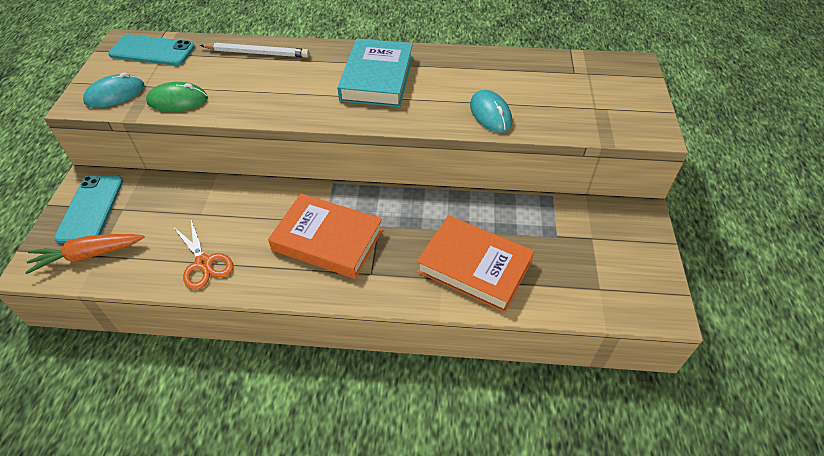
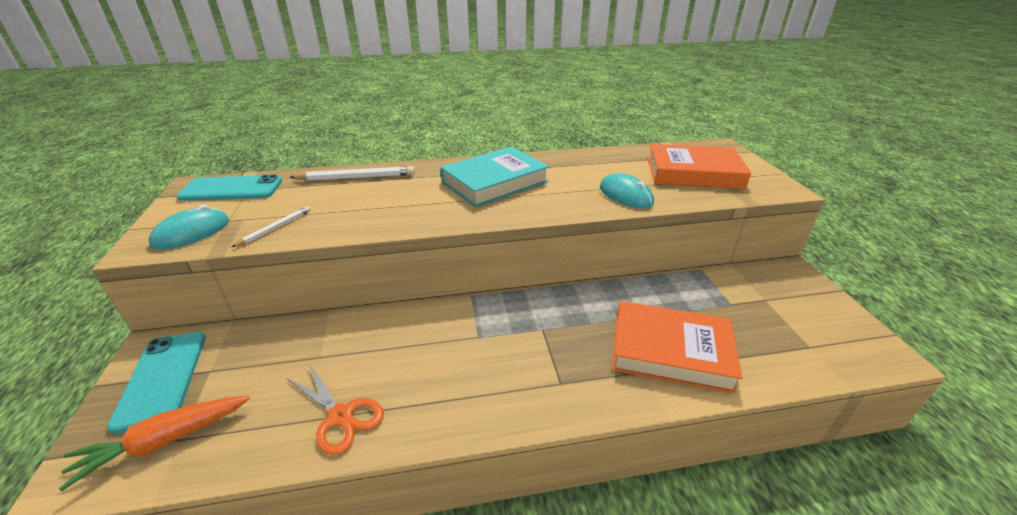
camera: 15 degrees left, 15 degrees down
green mouse [146,82,208,111] -> white pencil [231,206,311,247]
orange book [268,194,383,279] -> orange book moved to [647,144,751,189]
turquoise book [338,39,413,107] -> turquoise book turned 60 degrees clockwise [440,147,549,207]

